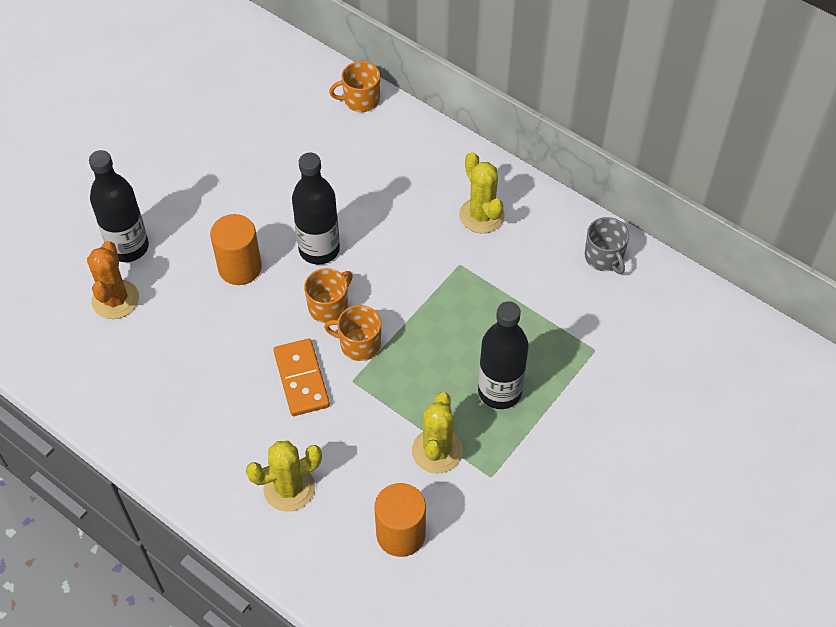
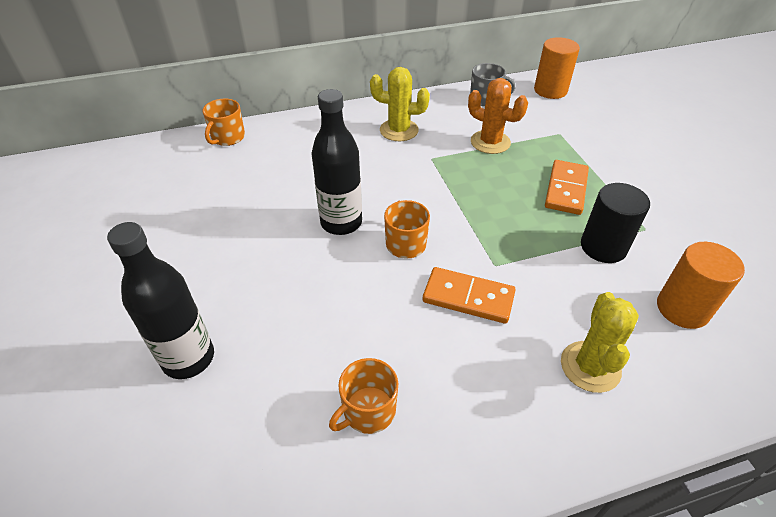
camera: 55 degrees left, 10 degrees down
orange cactus [87,241,139,319] -> orange cactus moved to [468,78,528,154]
orange cylinder [210,214,262,285] -> orange cylinder moved to [534,37,580,99]
orange mug [324,305,381,361] -> orange mug moved to [329,358,398,434]
yellow cactus [412,392,463,473] -> black cylinder [581,183,650,263]
black bottle [478,301,528,409] -> orange domino [545,160,589,215]

